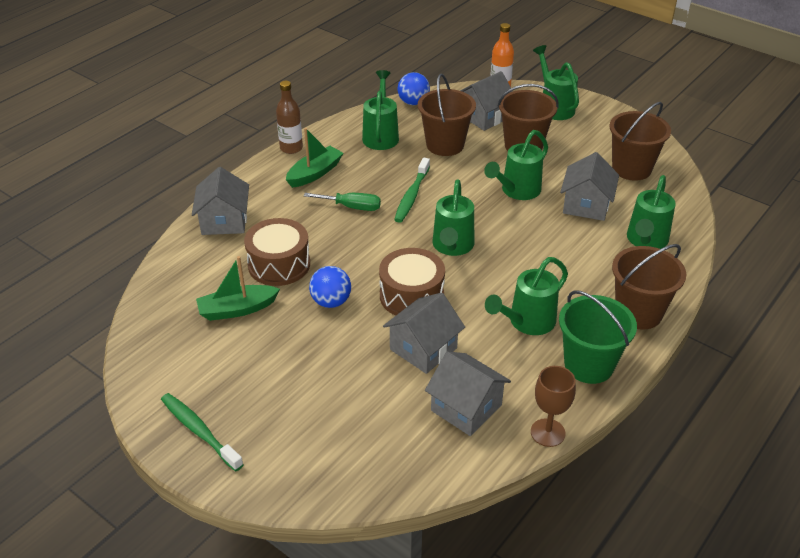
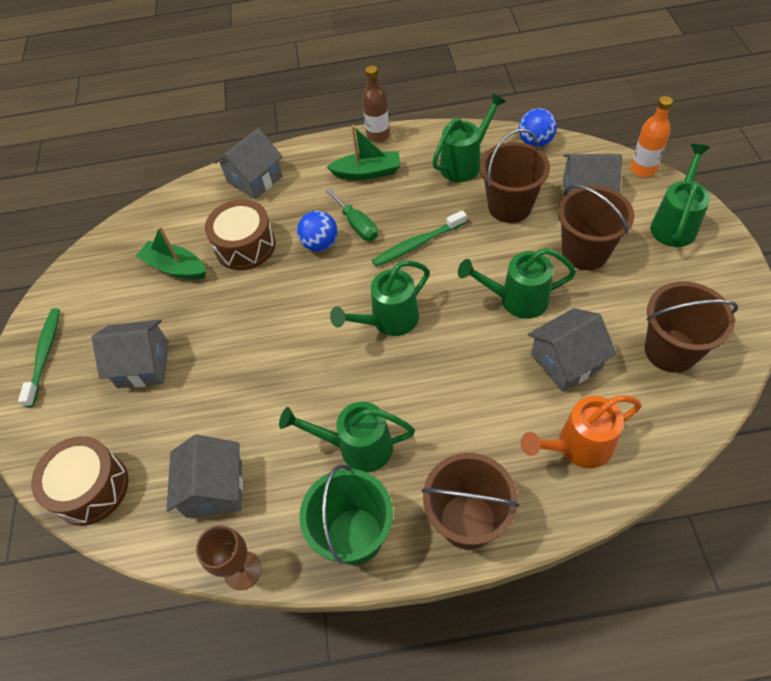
camera: 50 degrees right, 15 degrees up
blue ball [309,266,351,308] -> blue ball moved to [297,211,337,251]
brown drum [379,248,445,316] -> brown drum moved to [31,436,129,526]
grey house [383,293,465,374] -> grey house moved to [92,320,169,388]
green watering can [627,175,676,249] -> orange watering can [521,395,641,468]

